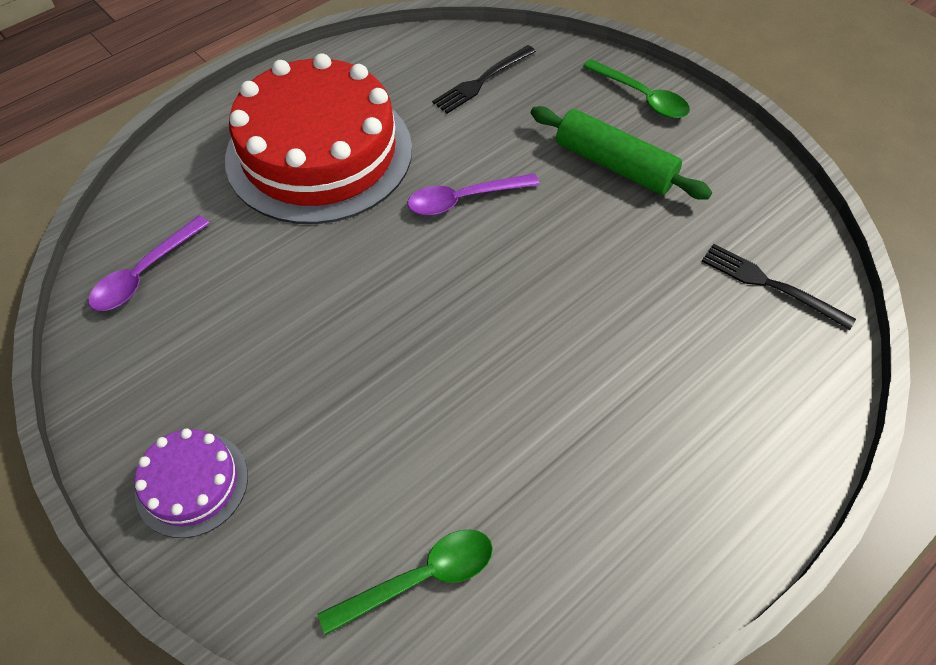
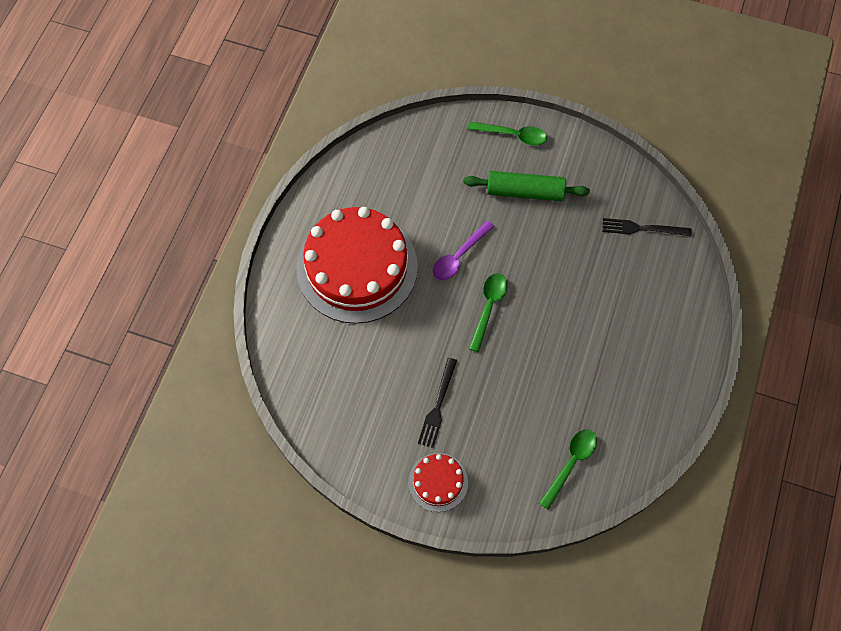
camera: 30 degrees left, 10 degrees up
purple spoon [88,215,210,311] -> none
purple cake [135,429,248,538] -> red cake [408,453,468,512]
black fork [432,45,536,114] -> black fork moved to [418,358,457,448]
none -> green spoon [469,273,507,352]

